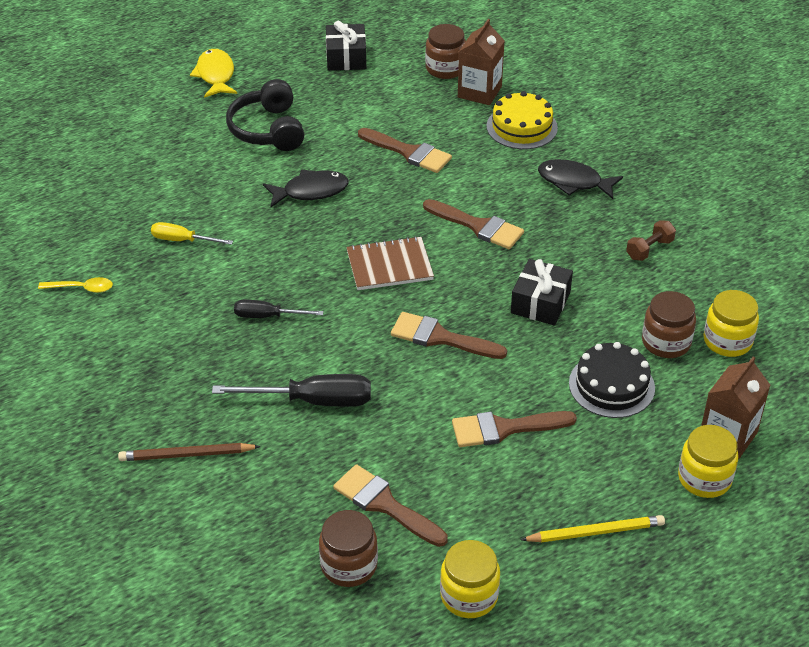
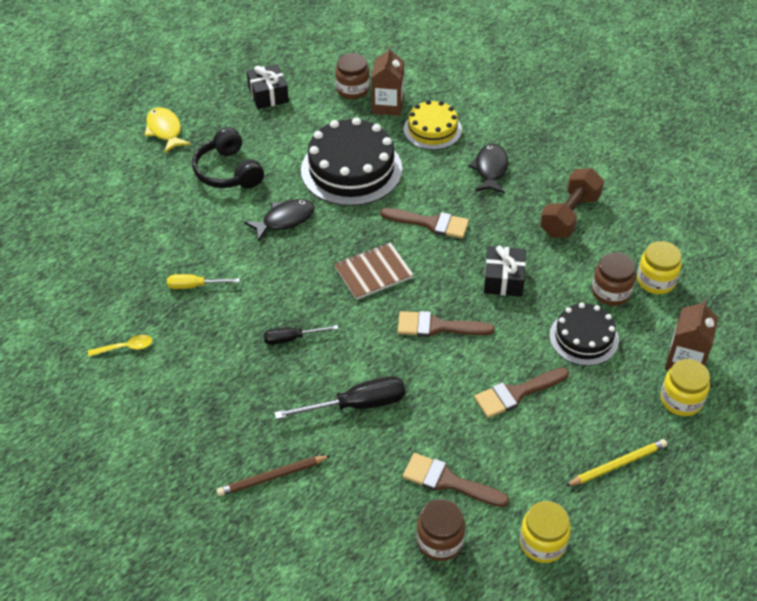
camera: 15 degrees left, 5 degrees up
brown brush [358,128,452,173] -> black cake [301,117,402,206]
black fish [538,159,623,199] -> black fish turned 90 degrees clockwise [468,144,509,193]
brown dumbbell [626,220,676,261] -> brown dumbbell [540,168,604,238], size x1.88

